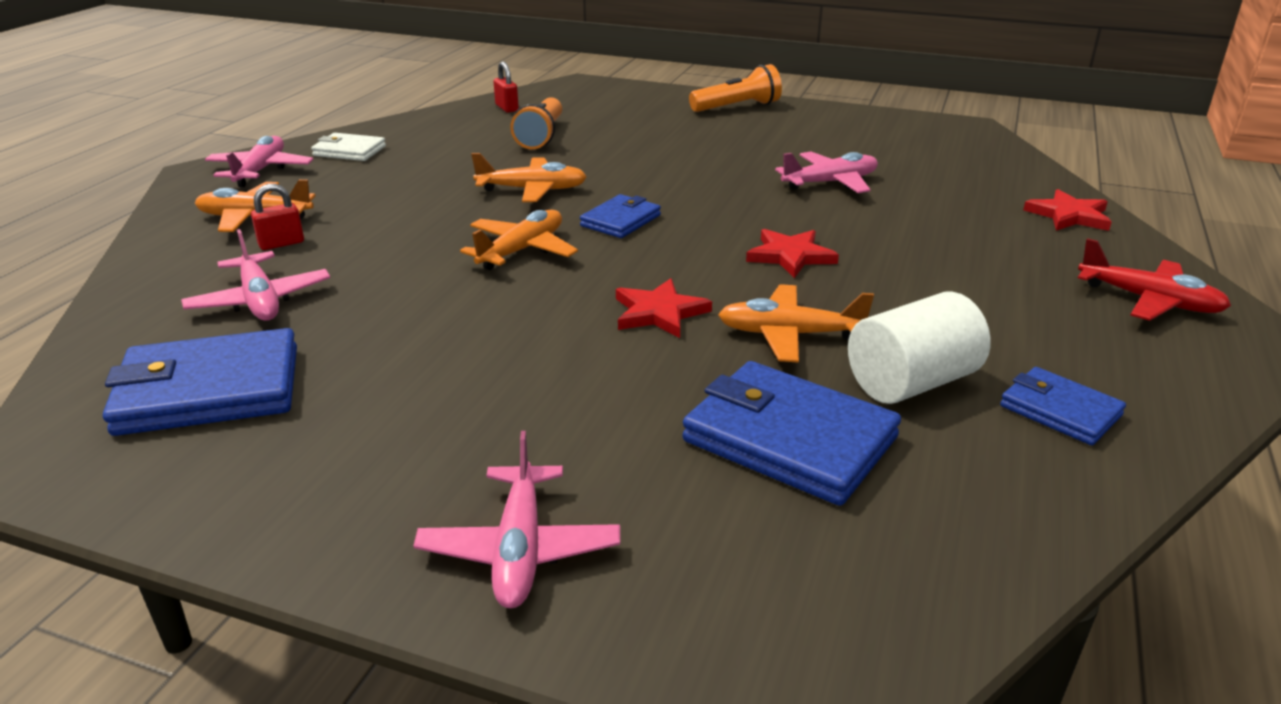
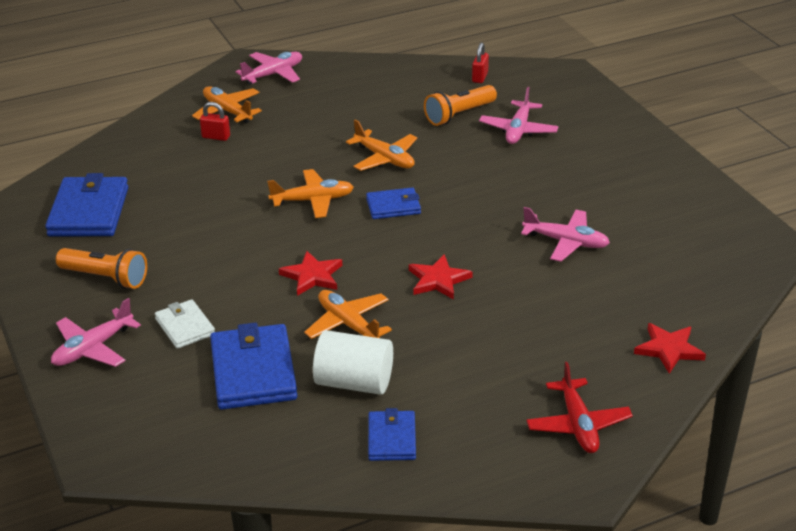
camera: 45 degrees right, 5 degrees up
blue wallet [103,328,297,436] -> blue wallet turned 60 degrees clockwise [45,173,128,237]
pink plane [181,229,330,321] -> pink plane moved to [479,87,559,144]
white wallet [311,133,386,161] -> white wallet moved to [155,299,215,349]
orange flashlight [689,64,782,112] -> orange flashlight moved to [56,248,147,289]

